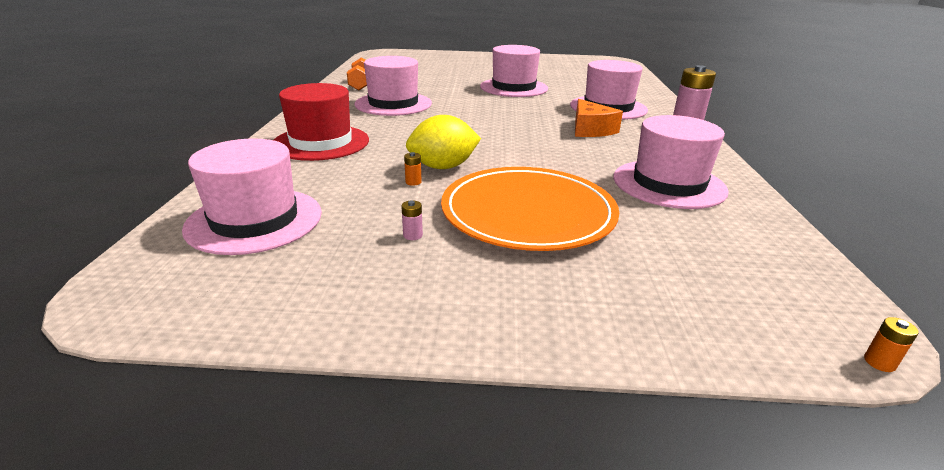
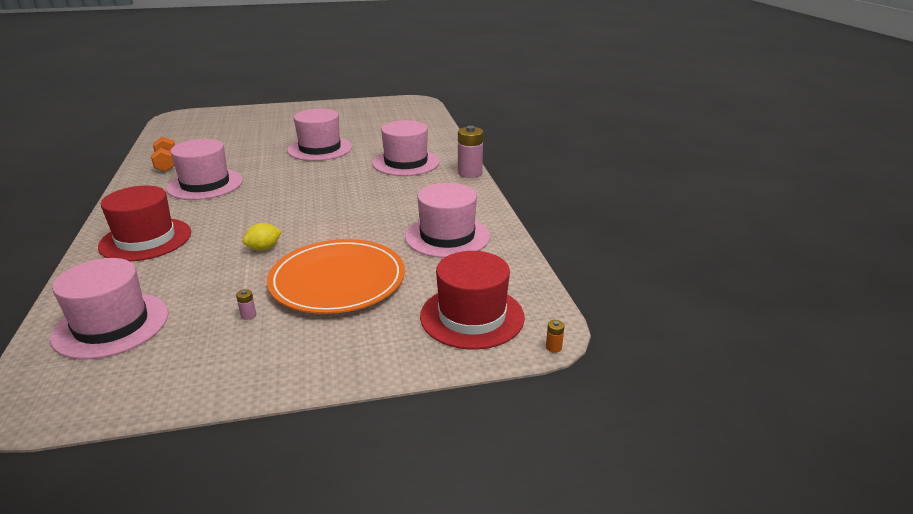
camera: 15 degrees left, 0 degrees up
orange battery [404,152,422,186] -> none
yellow lemon [406,115,481,169] -> yellow lemon [243,223,282,251], size x0.61
orange cheese [575,99,623,137] -> none
none -> red hat [420,251,525,350]

